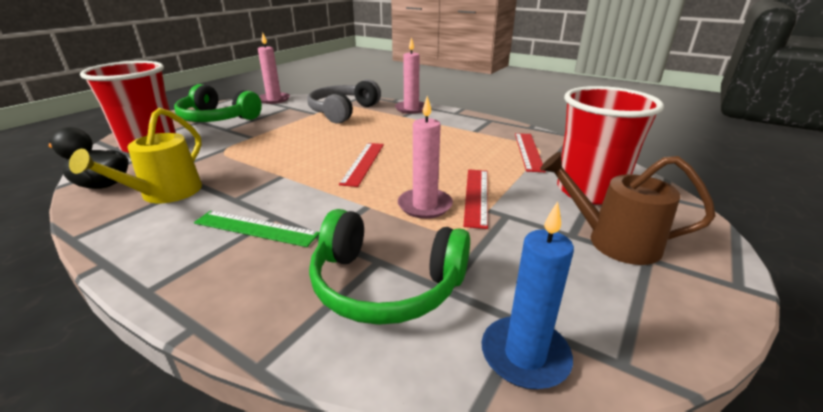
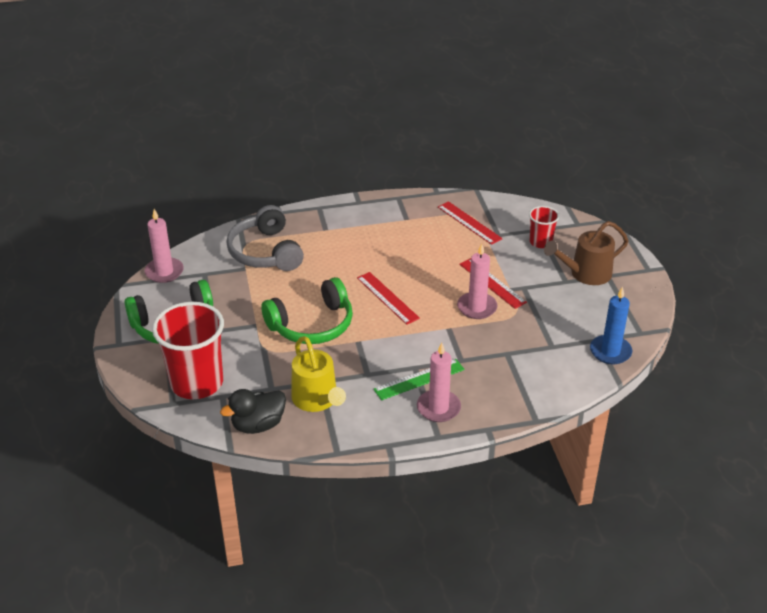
camera: 45 degrees left, 10 degrees up
green headphones [309,209,470,325] -> green headphones moved to [261,277,353,344]
pink candle [395,37,424,114] -> pink candle moved to [417,343,461,422]
red cup [557,86,664,205] -> red cup [529,206,559,248], size x0.50

